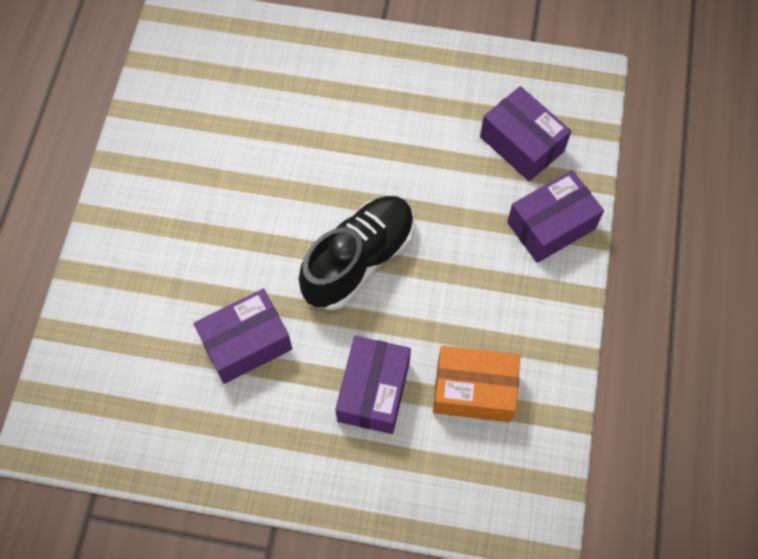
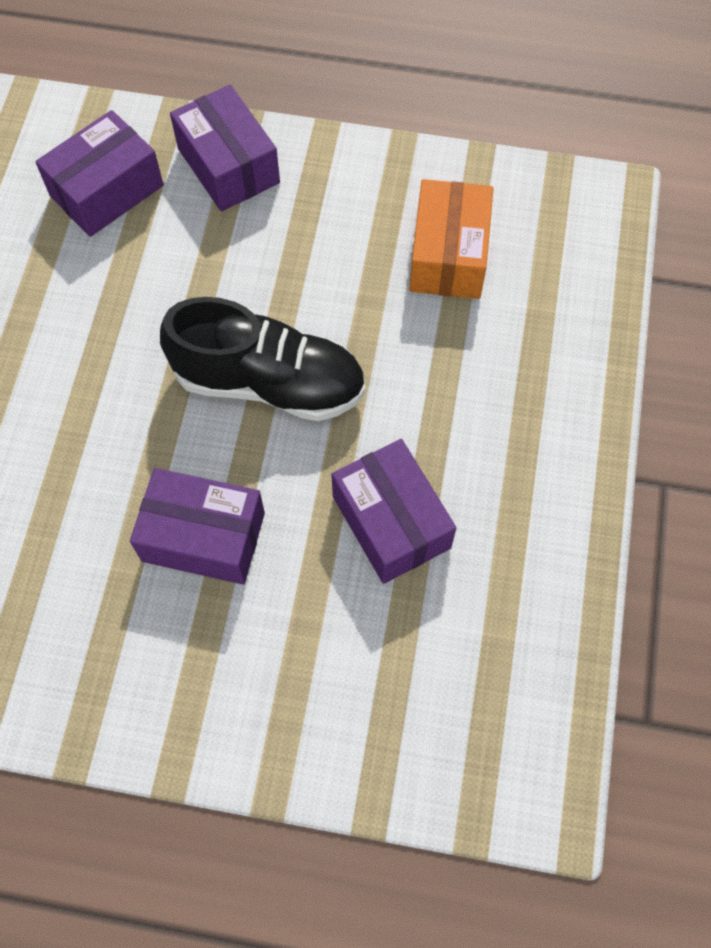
camera: 90 degrees left, 0 degrees up
black shoe [299,196,414,310] -> black shoe turned 150 degrees clockwise [160,297,365,421]
purple box [335,336,411,434] -> purple box moved to [130,468,265,585]

